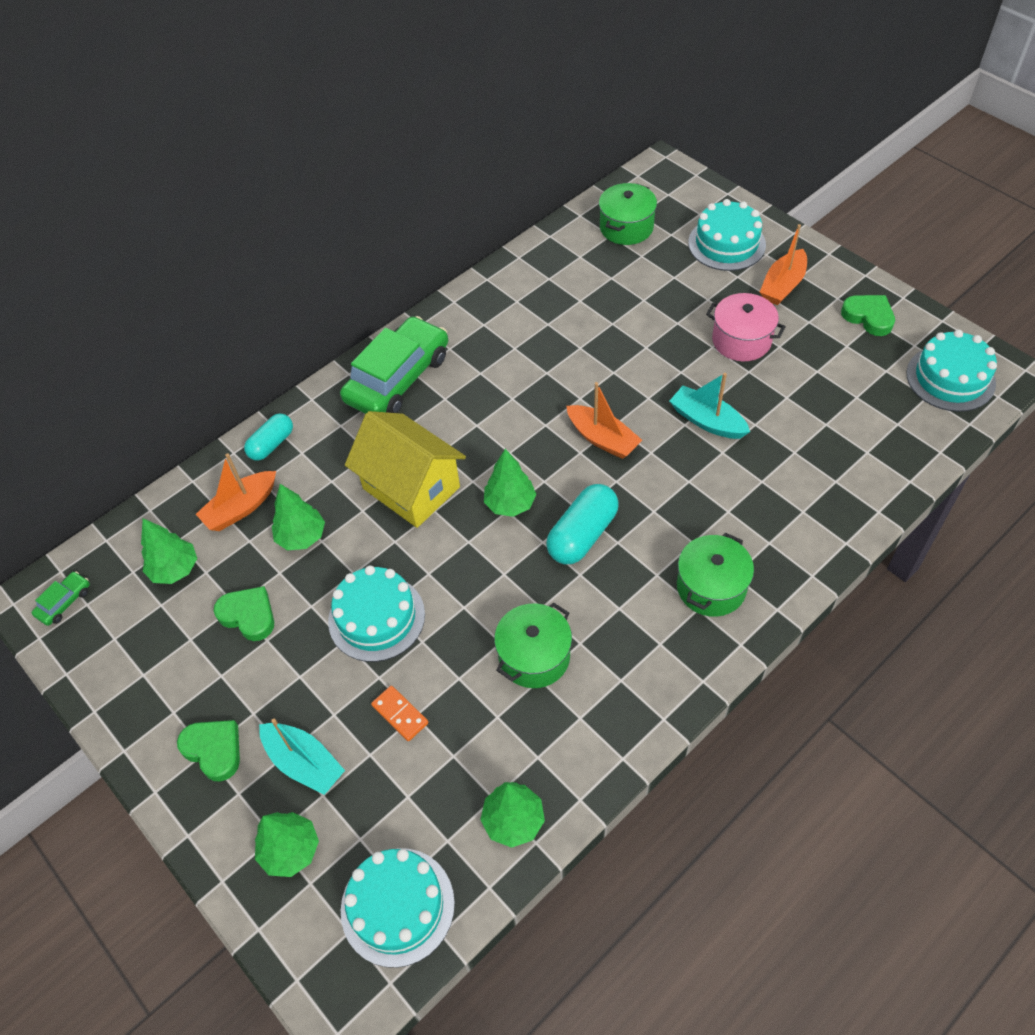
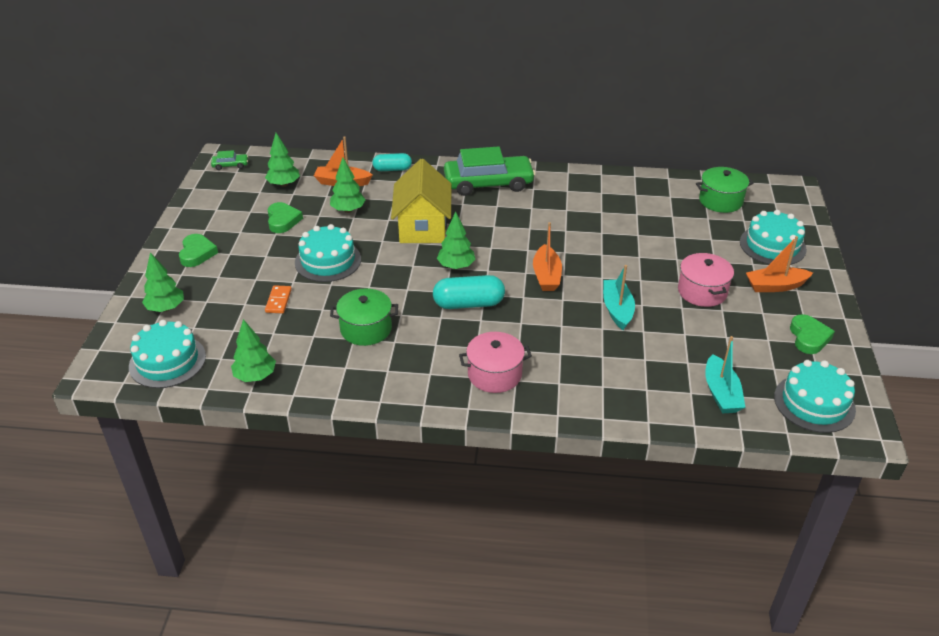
camera: 45 degrees right, 15 degrees down
turquoise boat [259,719,345,795] -> turquoise boat moved to [705,336,746,414]
green pot [677,533,754,617] -> pink pot [459,332,532,393]

